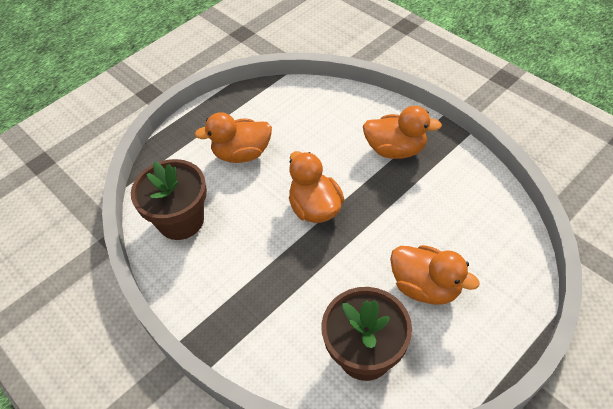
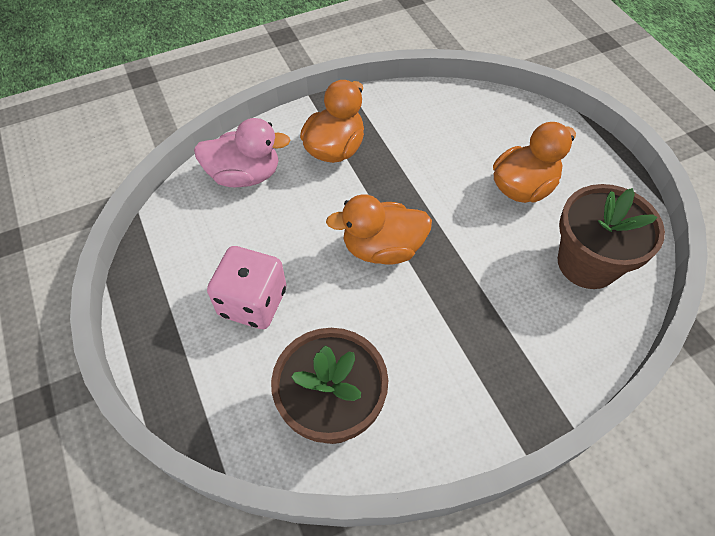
camera: 75 degrees left, 5 degrees up
orange duck [195,112,272,163] -> pink dice [207,246,286,329]
none -> pink duck [194,118,291,187]

